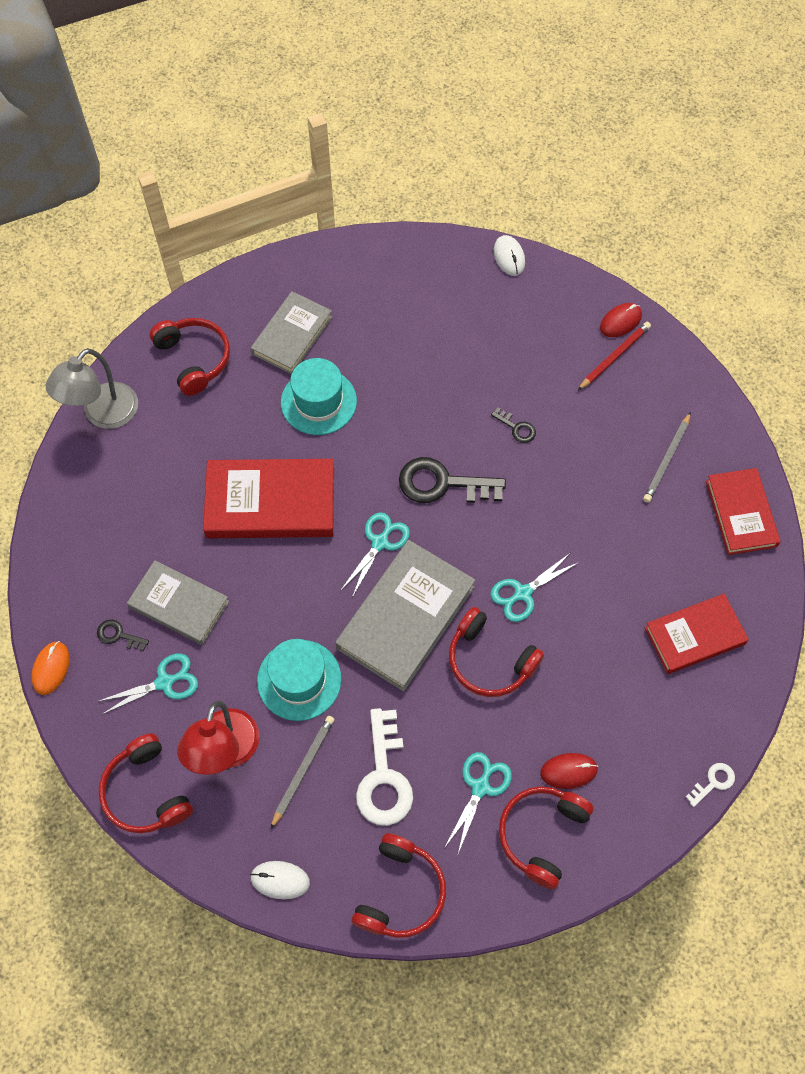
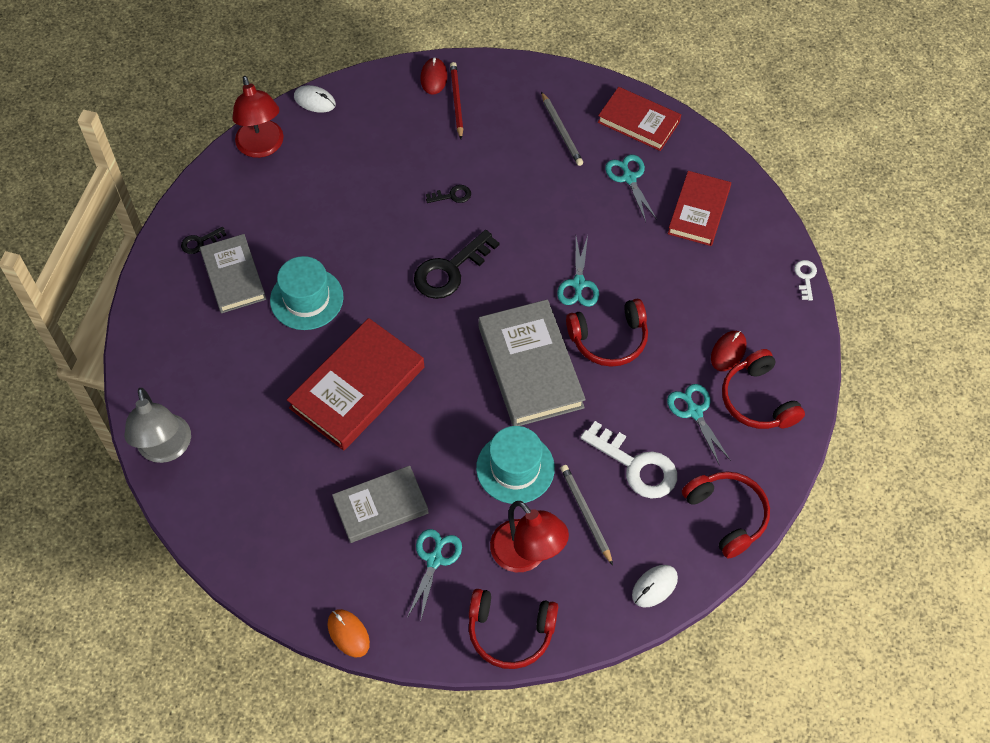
camera: 50 degrees left, 5 degrees down
black key [97,620,149,651] -> black key moved to [181,227,226,254]
red headphones [150,318,230,396] -> none
turquoise scissors [340,512,410,597] -> turquoise scissors moved to [605,155,657,222]
none -> red lamp [232,76,284,158]

